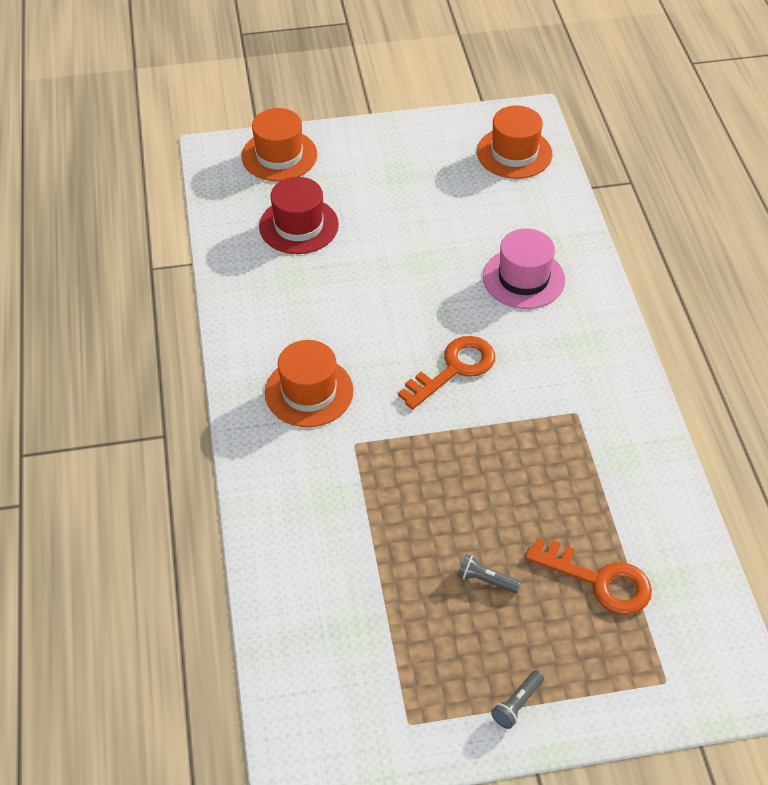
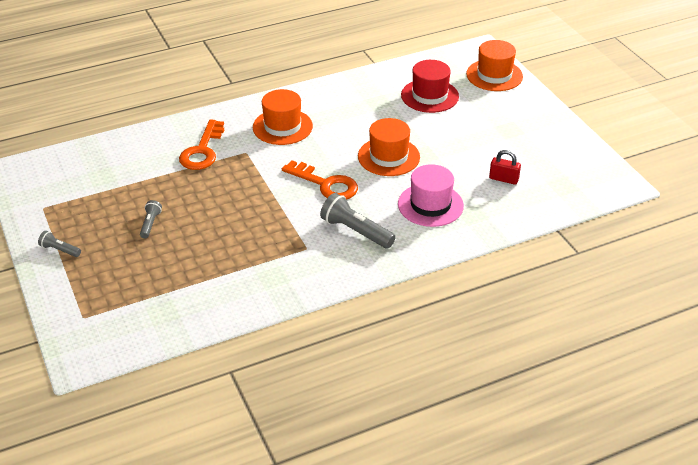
camera: 75 degrees right, 10 degrees down
orange hat [477,106,552,179] -> orange hat moved to [358,118,420,176]
orange key [525,538,652,615] -> orange key moved to [179,119,224,170]
none -> grey flashlight [320,193,396,249]
none -> red padlock [489,150,521,185]

